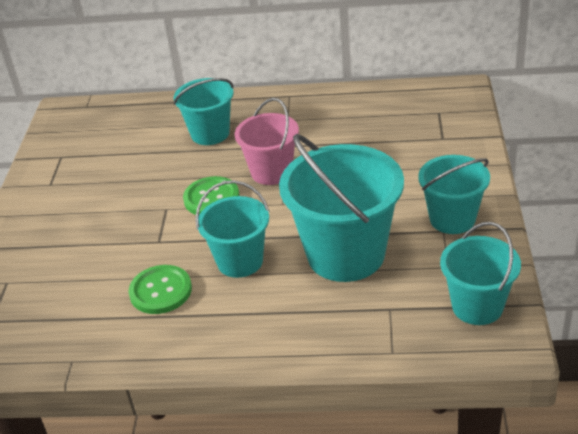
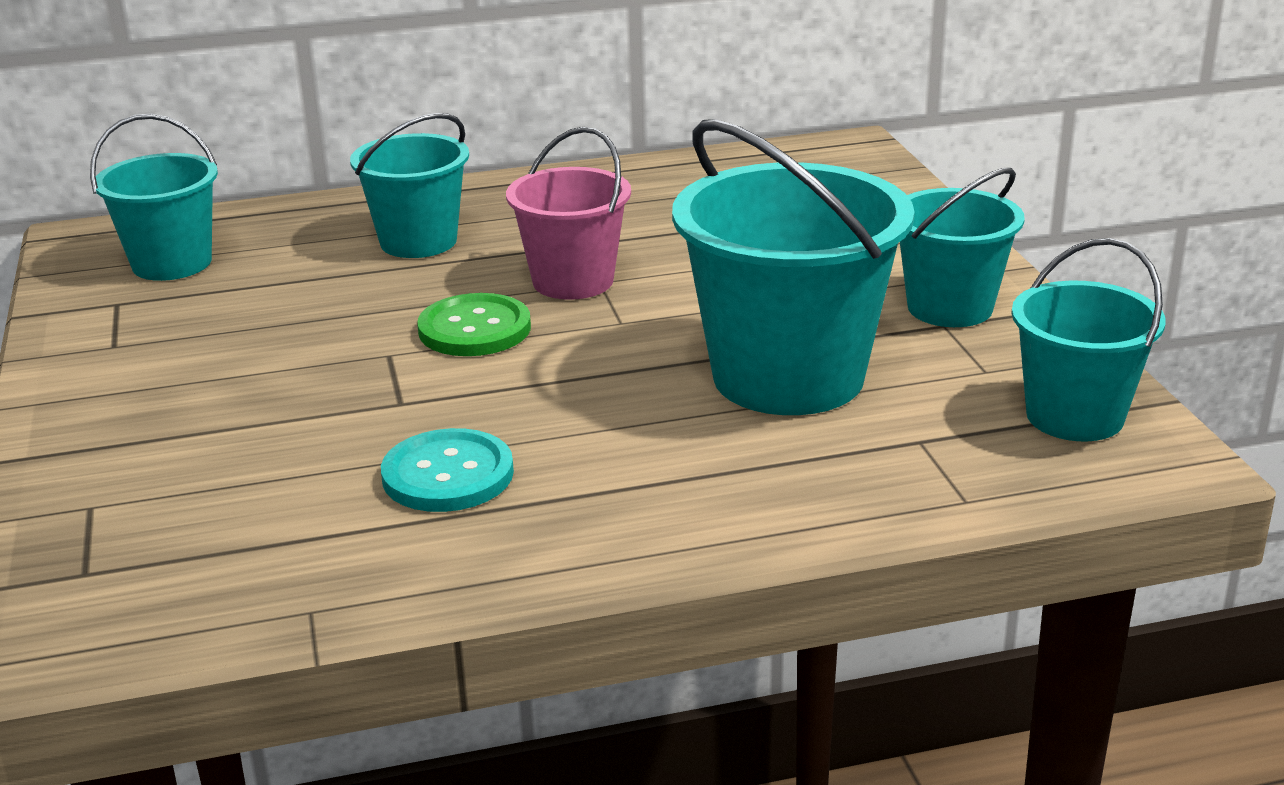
camera: 20 degrees left, 10 degrees down
green button [128,265,192,314] -> turquoise button [381,428,514,512]
turquoise bucket [195,180,270,278] -> turquoise bucket moved to [90,113,218,281]

